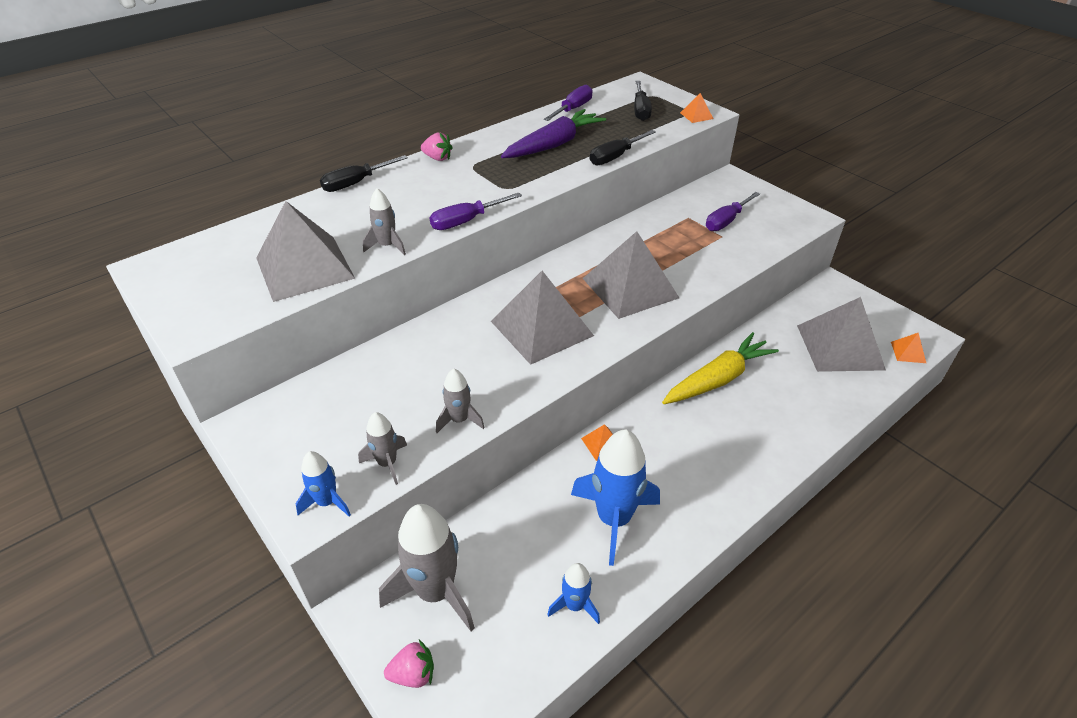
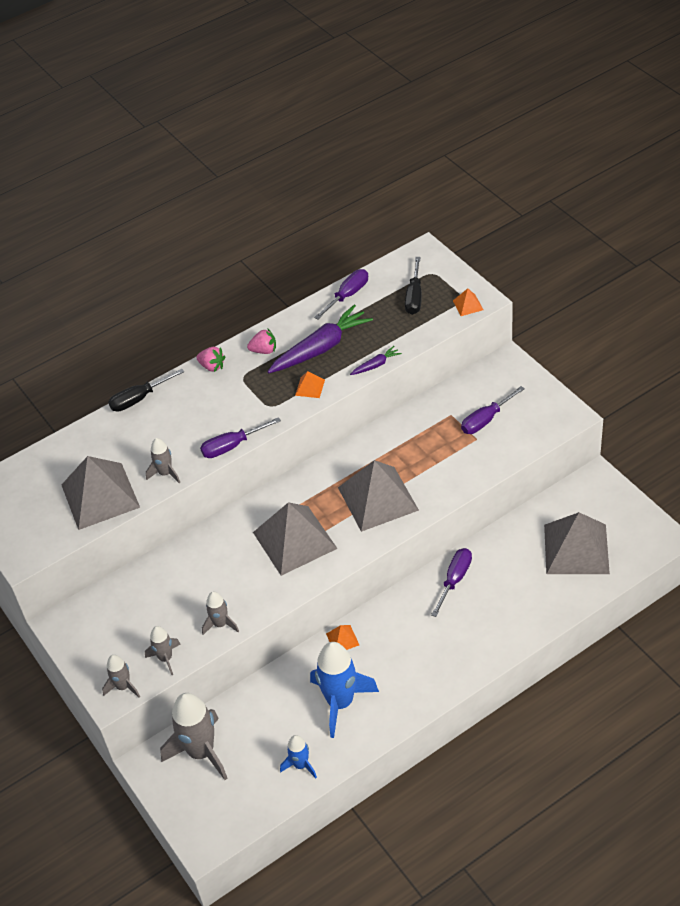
camera: 10 degrees right, 5 degrees up
blue rocket [296,451,351,516] -> grey rocket [102,655,140,697]
pink strawberry [384,640,434,688] -> pink strawberry moved to [247,328,276,354]
black screwdriver [590,130,656,165] -> purple carrot [350,346,402,375]
yellow carrot [662,332,779,404] -> purple screwdriver [431,548,472,617]
orange pyramid [891,333,926,363] -> orange pyramid moved to [295,371,325,398]

